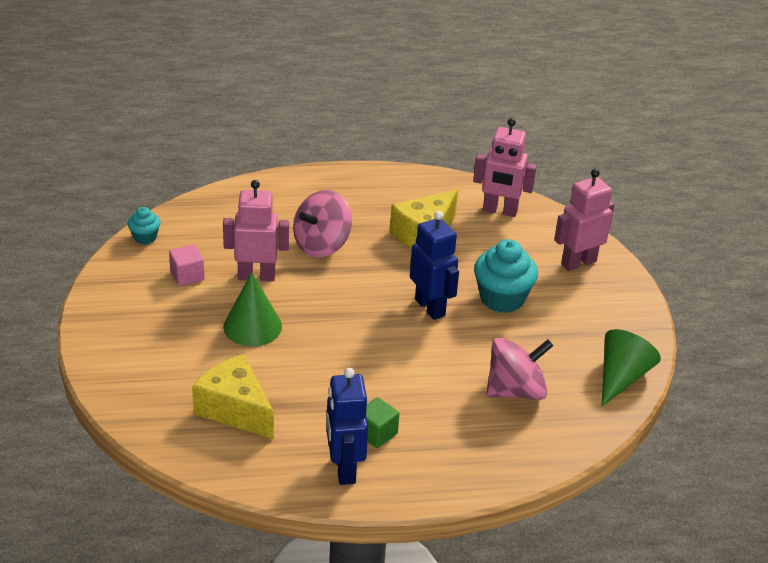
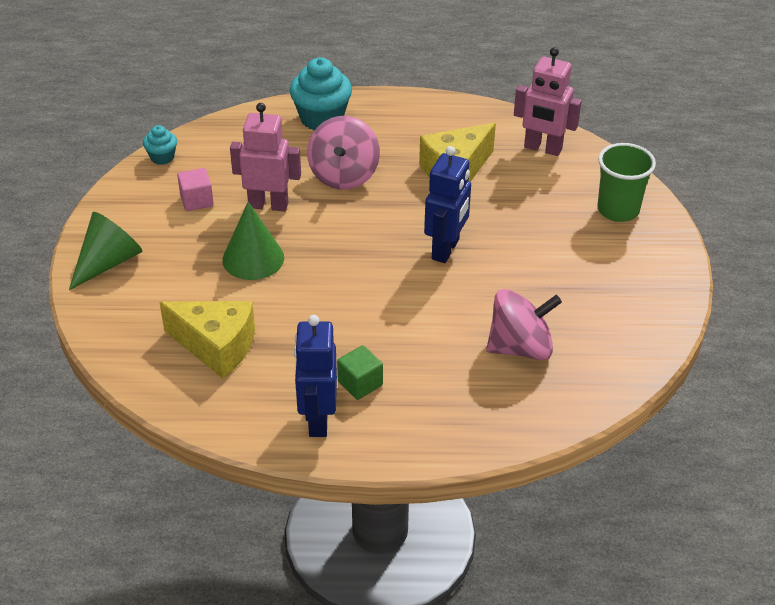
camera: 10 degrees right, 5 degrees up
yellow cheese [192,354,274,439] -> yellow cheese turned 150 degrees clockwise [159,301,255,378]
pink spinning top [293,190,352,257] -> pink spinning top turned 45 degrees counterclockwise [307,116,380,190]
blue robot [410,211,459,320] -> blue robot turned 45 degrees clockwise [424,146,471,263]
turquoise cupcake [474,239,538,313] -> turquoise cupcake moved to [290,58,352,130]
pink robot [554,169,614,271] -> green cup [597,143,656,222]
green cone [601,329,661,407] -> green cone moved to [69,212,143,290]

